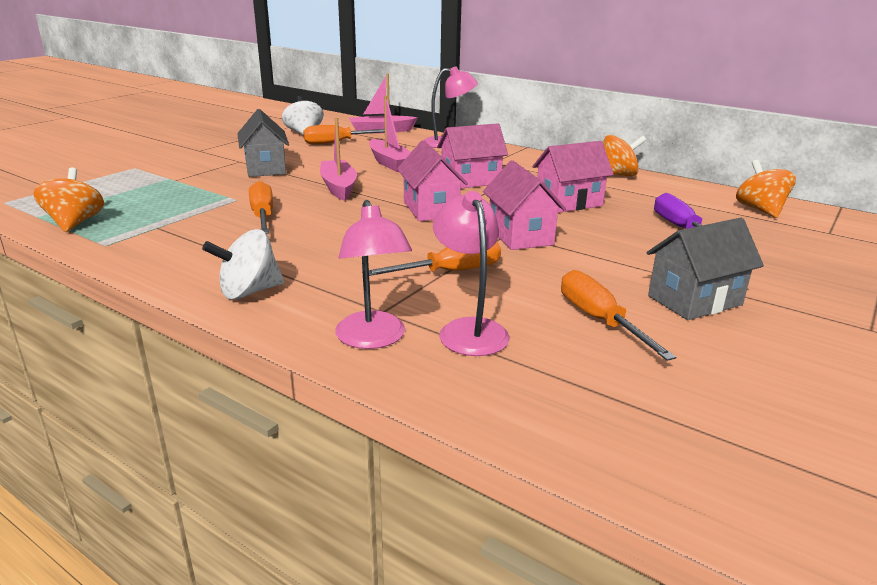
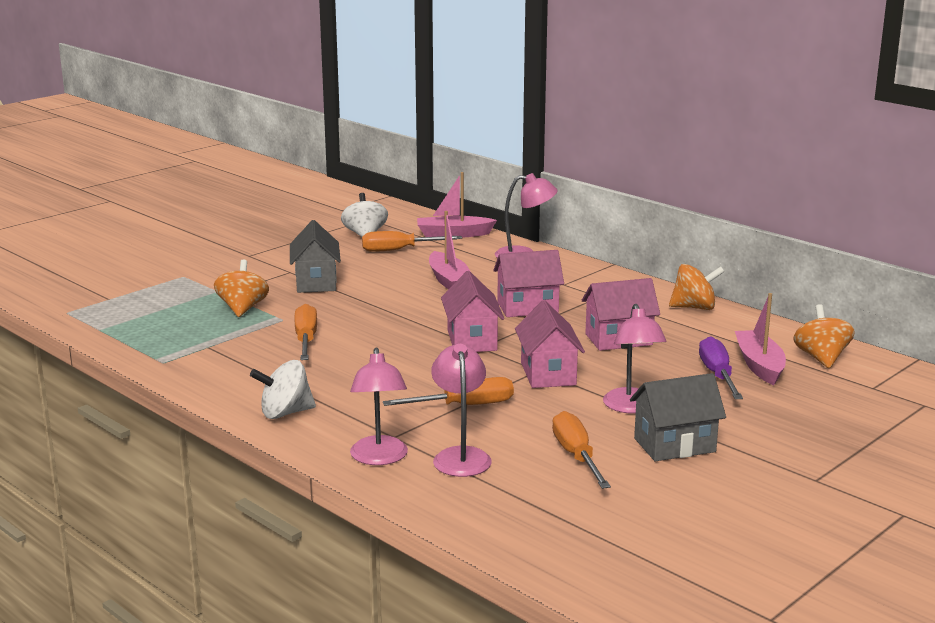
camera: 10 degrees right, 5 degrees down
orange spinning top [33,167,104,232] -> orange spinning top moved to [214,259,269,317]
pink boat [320,117,357,201] -> pink boat moved to [735,293,786,385]
none -> pink lamp [603,304,667,414]

